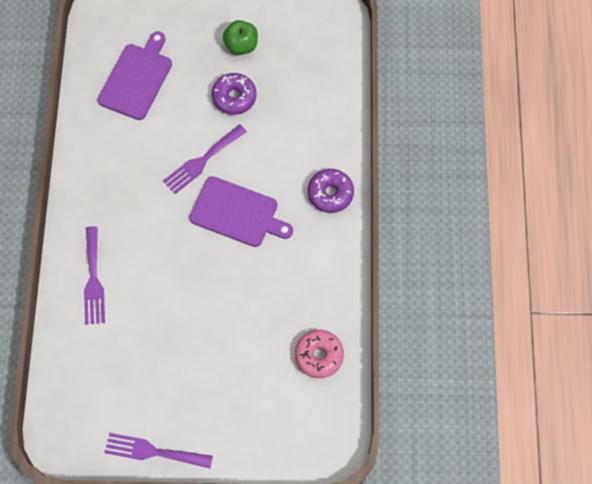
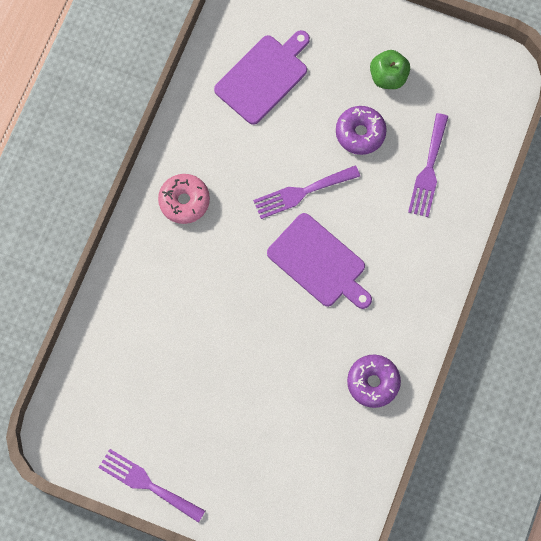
camera: 20 degrees right, 5 degrees up
purple fork [84,226,105,325] -> purple fork moved to [408,113,449,217]
pink donut [295,330,344,378] -> pink donut moved to [158,174,210,224]
purple donut [308,169,354,213] -> purple donut moved to [347,355,401,408]

